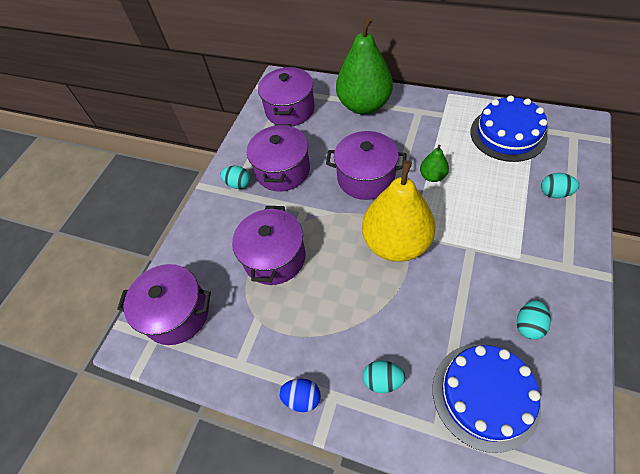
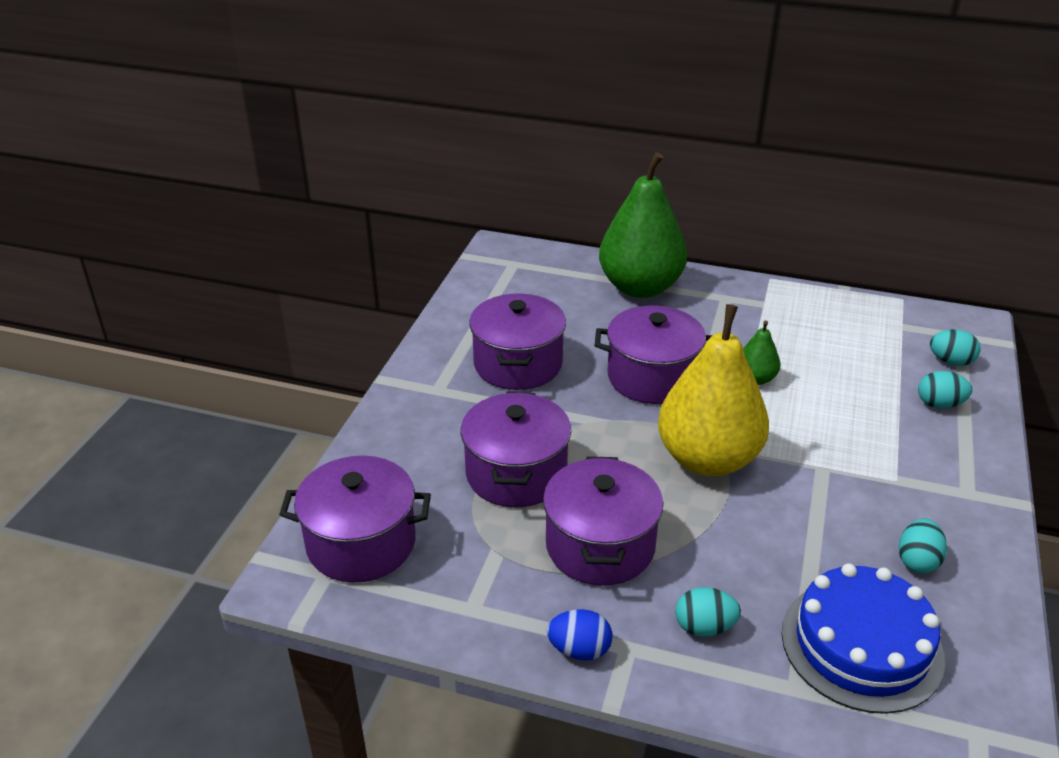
camera: 10 degrees left, 20 degrees down
turquoise egg [220,166,250,189] -> turquoise egg moved to [930,329,981,366]
purple pot [258,67,315,126] -> purple pot moved to [543,456,663,586]
blue cake [470,96,548,162] -> none

